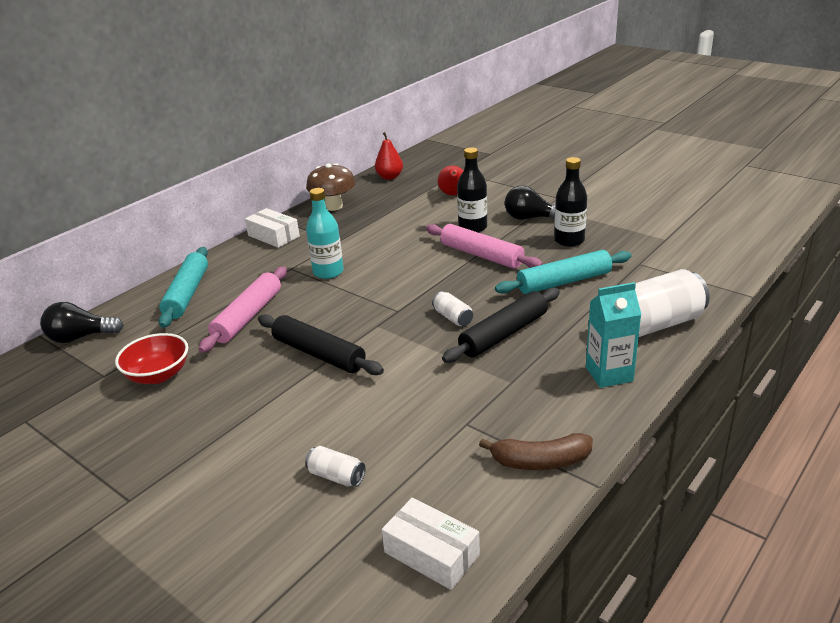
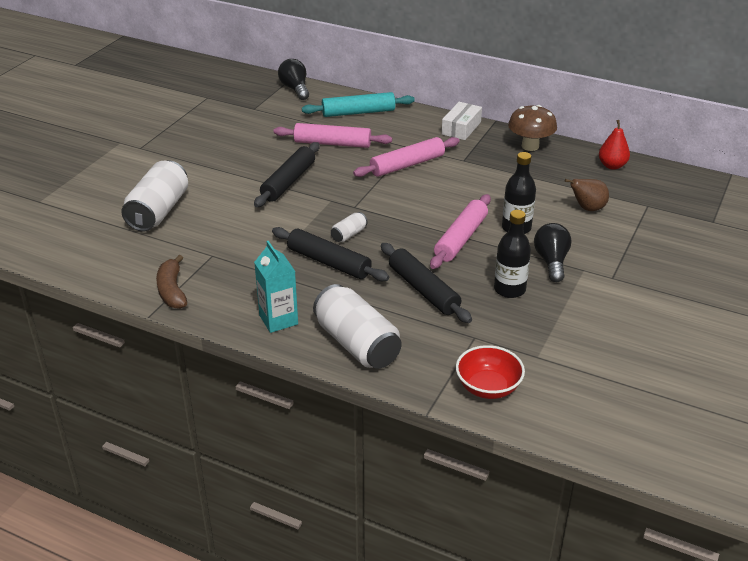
camera: 75 degrees right, 5 degrees up
red bowl [115,333,188,384] -> red bowl moved to [456,345,525,399]
white can [305,446,365,487] -> white can [121,160,188,232], size x2.21
turquoise bottle [306,188,344,279] -> pink rolling pin [353,137,460,177]
white box [382,497,480,590] -> none
red pear [438,166,464,195] -> brown pear [565,179,609,211]
turquoise rolling pin [495,250,632,294] -> black rolling pin [381,243,472,323]

